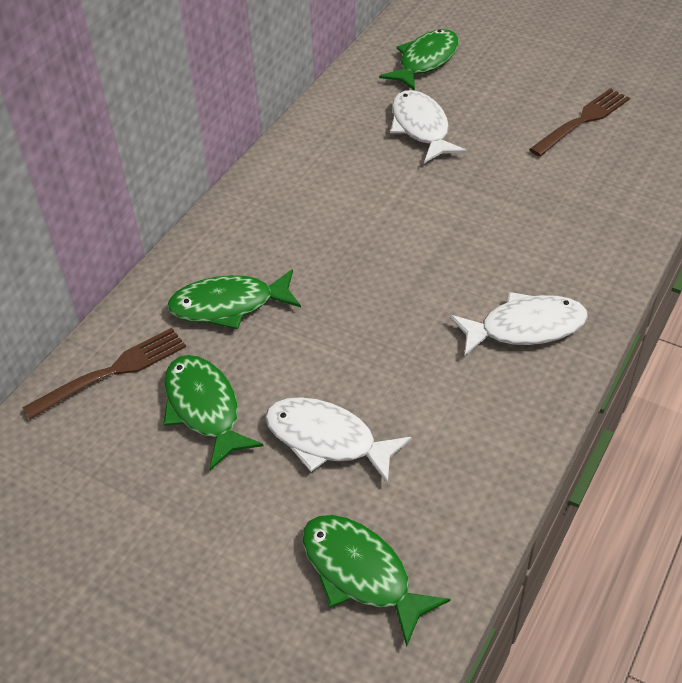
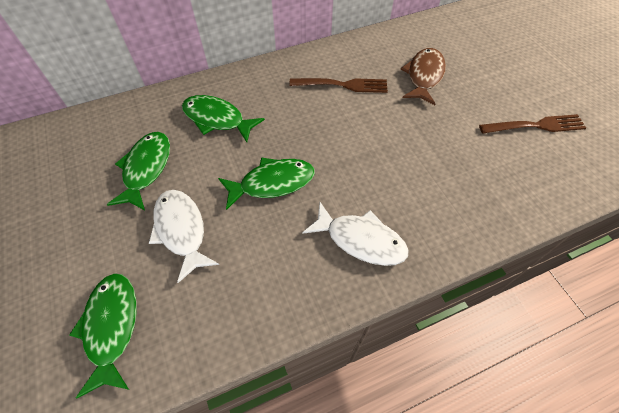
camera: 35 degrees right, 10 degrees up
brown fork [22,328,186,419] -> brown fork moved to [289,78,388,93]
green fish [379,29,459,91] -> green fish moved to [218,157,315,210]
white fish [390,90,467,163] -> brown fish [401,48,446,105]

